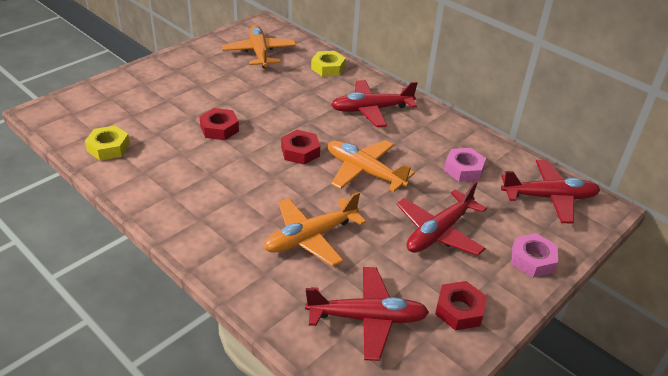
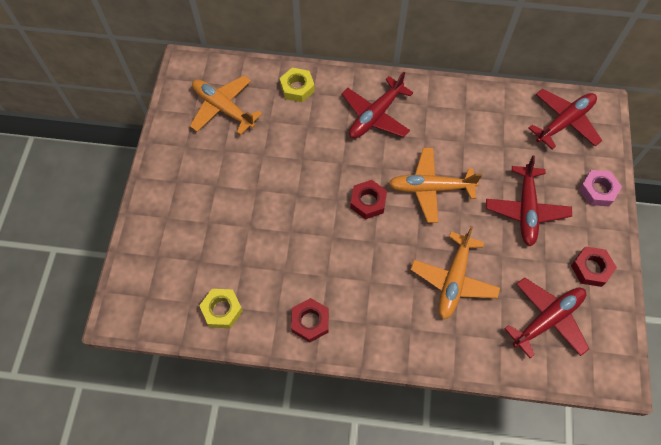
camera: 35 degrees left, 25 degrees up
red nut [199,108,239,140] -> red nut moved to [291,298,329,343]
pink nut [444,148,486,182] -> none

